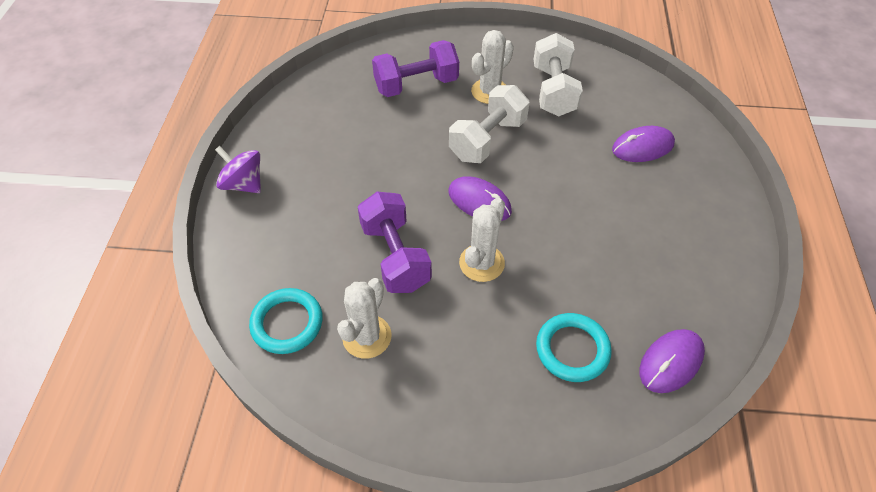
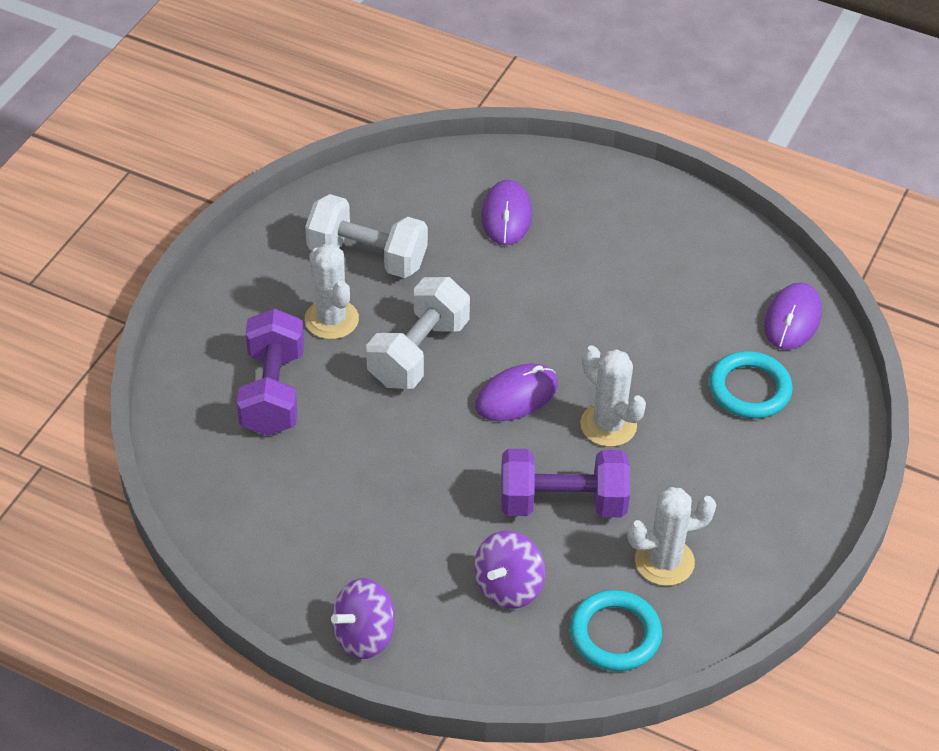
camera: 70 degrees left, 5 degrees down
white cactus [337,278,392,359] -> white cactus turned 60 degrees counterclockwise [627,487,716,586]
white dumbbell [449,85,530,163] -> white dumbbell turned 60 degrees clockwise [366,277,470,389]
purple mouse [639,329,705,393] -> purple mouse turned 45 degrees clockwise [764,282,822,350]
none -> purple spinning top [474,531,545,609]

